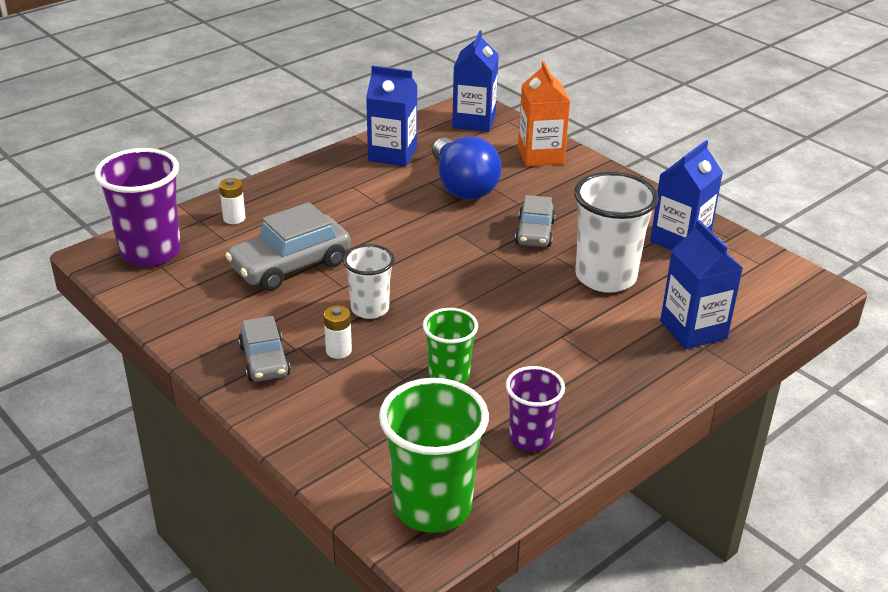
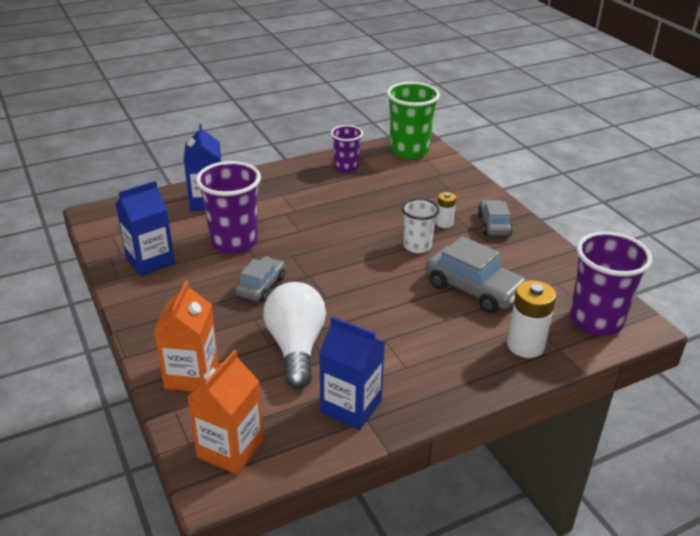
camera: 165 degrees left, 0 degrees up
white battery [219,178,246,224] -> white battery [507,280,556,358], size x1.77
grey car [225,202,351,291] -> grey car turned 60 degrees clockwise [426,236,527,313]
green cup [423,308,478,384] -> none
blue light bulb [432,136,502,200] -> white light bulb [263,282,326,389]
blue carton [452,30,499,132] -> orange carton [187,350,263,475]
white cup [574,172,659,293] -> purple cup [196,161,261,254]

